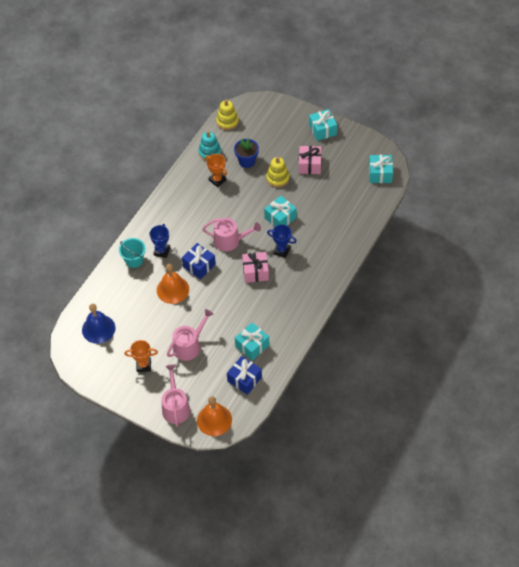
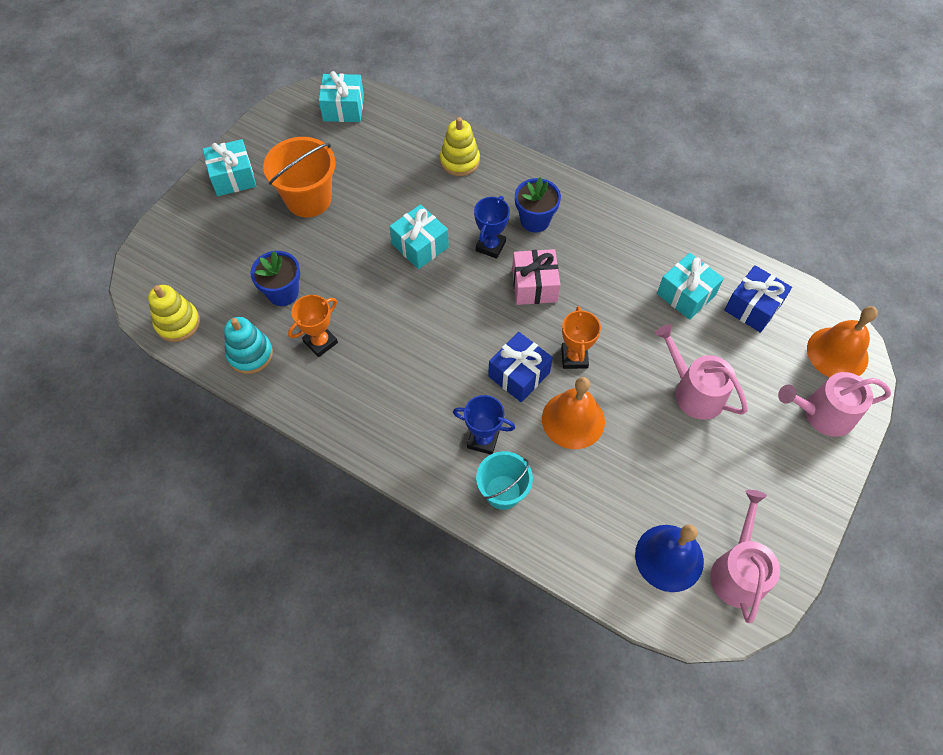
camera: 90 degrees left, 5 degrees up
orange trophy [124,340,158,372] -> orange trophy moved to [561,306,601,369]
pink watering can [202,218,261,251] -> pink watering can moved to [710,490,780,623]
yellow stacking toy [266,157,289,188] -> yellow stacking toy moved to [440,117,480,176]
pink gift [299,146,322,174] -> orange bucket [263,137,336,217]
none -> blue flower pot [515,177,561,232]

